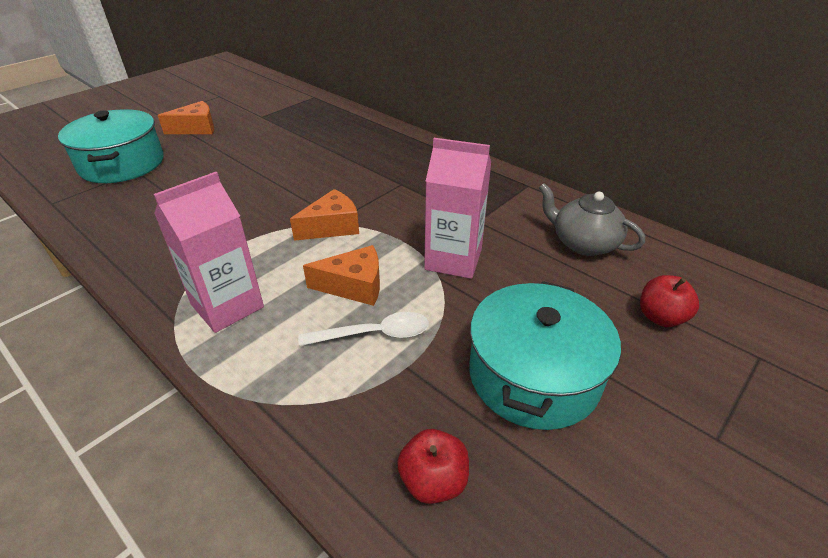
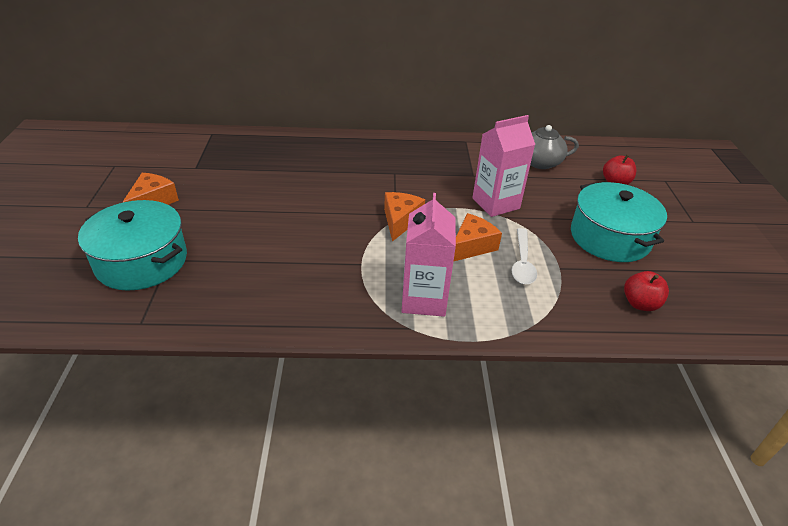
camera: 45 degrees left, 0 degrees up
white spoon [298,312,429,346] -> white spoon turned 150 degrees clockwise [512,228,537,284]

